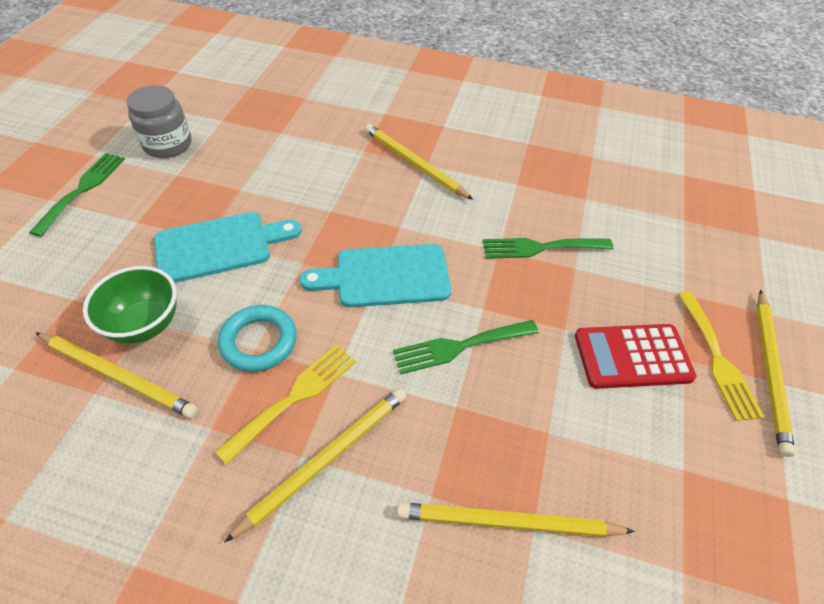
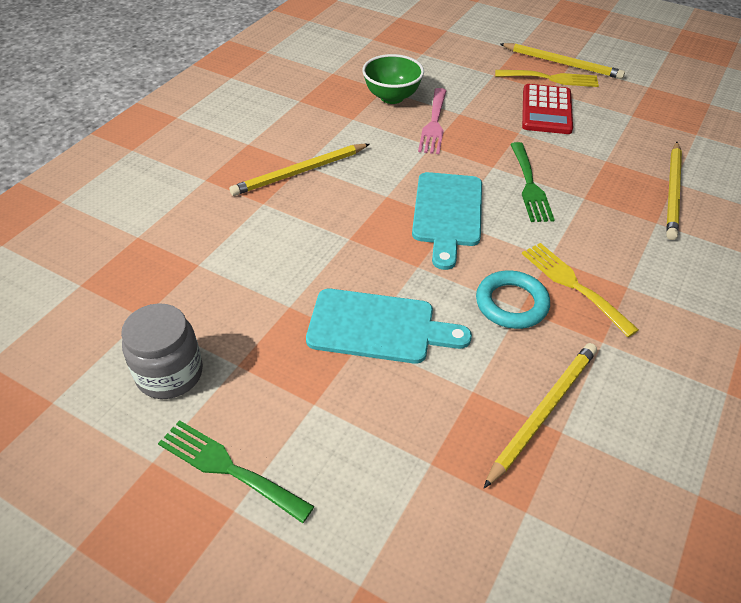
camera: 75 degrees left, 5 degrees down
green bowl [83,266,177,343] -> green bowl moved to [362,54,424,104]
turquoise cutting board [154,212,301,283] -> turquoise cutting board turned 105 degrees clockwise [306,289,472,364]
yellow pencil [224,388,407,543] -> none
green fork [483,238,614,259] -> pink fork [418,88,447,154]

